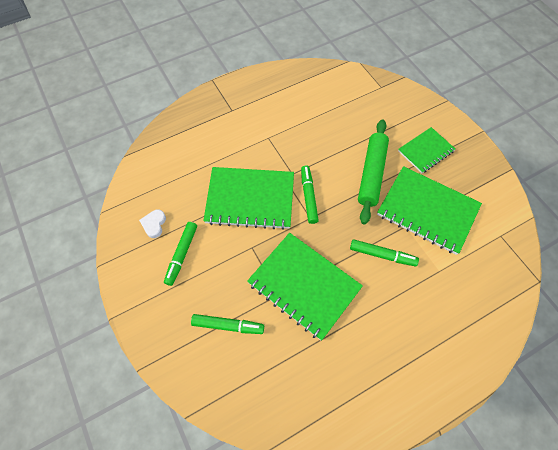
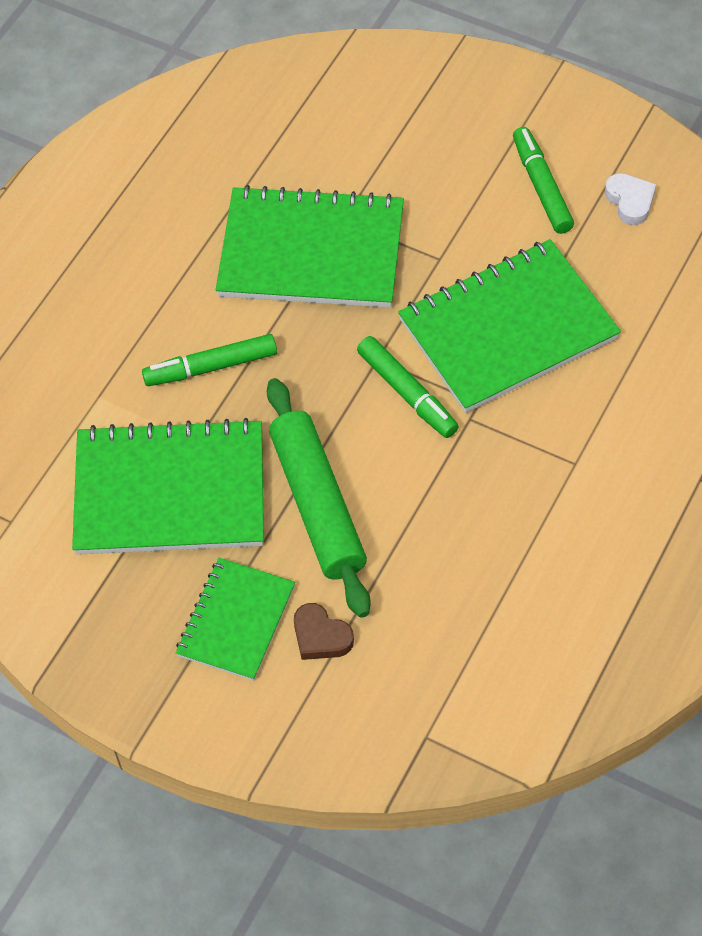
camera: 150 degrees right, 5 degrees down
green marker [191,314,264,334] -> none
none -> brown heart [294,603,354,660]

